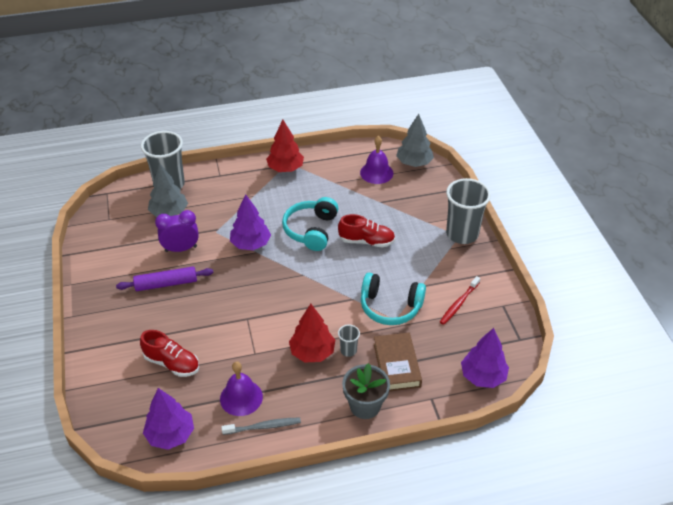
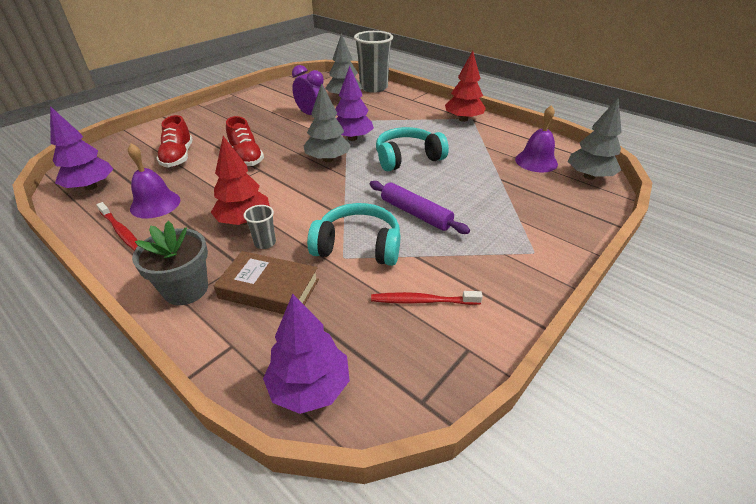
camera: 55 degrees right, 5 degrees down
purple rolling pin [116,266,214,291] -> purple rolling pin moved to [370,181,470,234]
grey toothbrush [221,417,301,435] -> red toothbrush [96,202,138,251]
red shoe [338,214,395,247] -> red shoe moved to [226,116,264,166]
turquoise headphones [361,273,426,325] -> turquoise headphones turned 120 degrees clockwise [307,203,400,266]
brown book [374,333,422,391] -> brown book turned 60 degrees clockwise [214,251,319,314]
grey cup [446,178,491,244] -> none
none -> grey tree [304,83,351,162]

